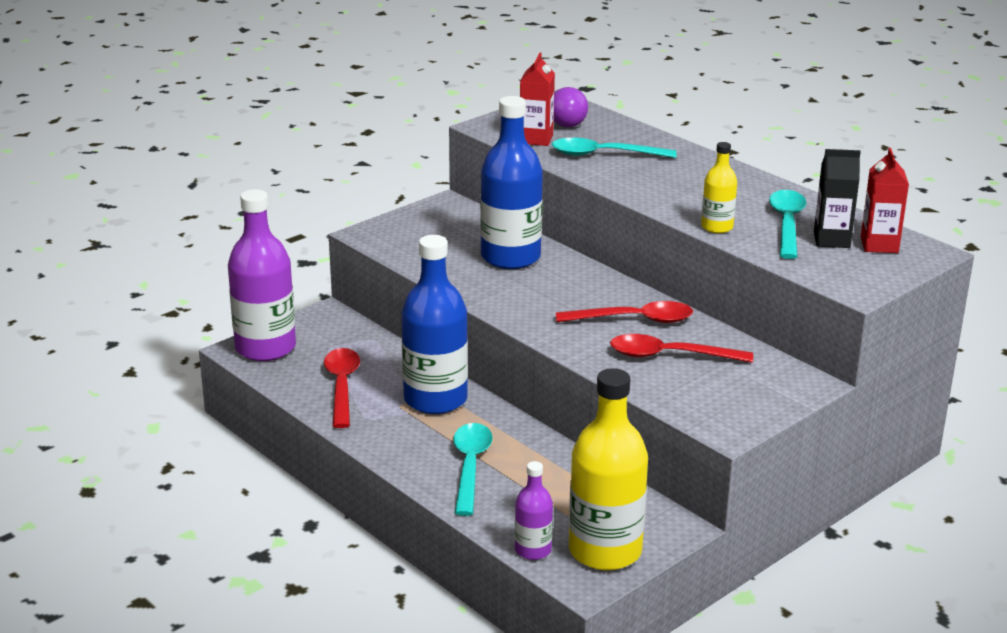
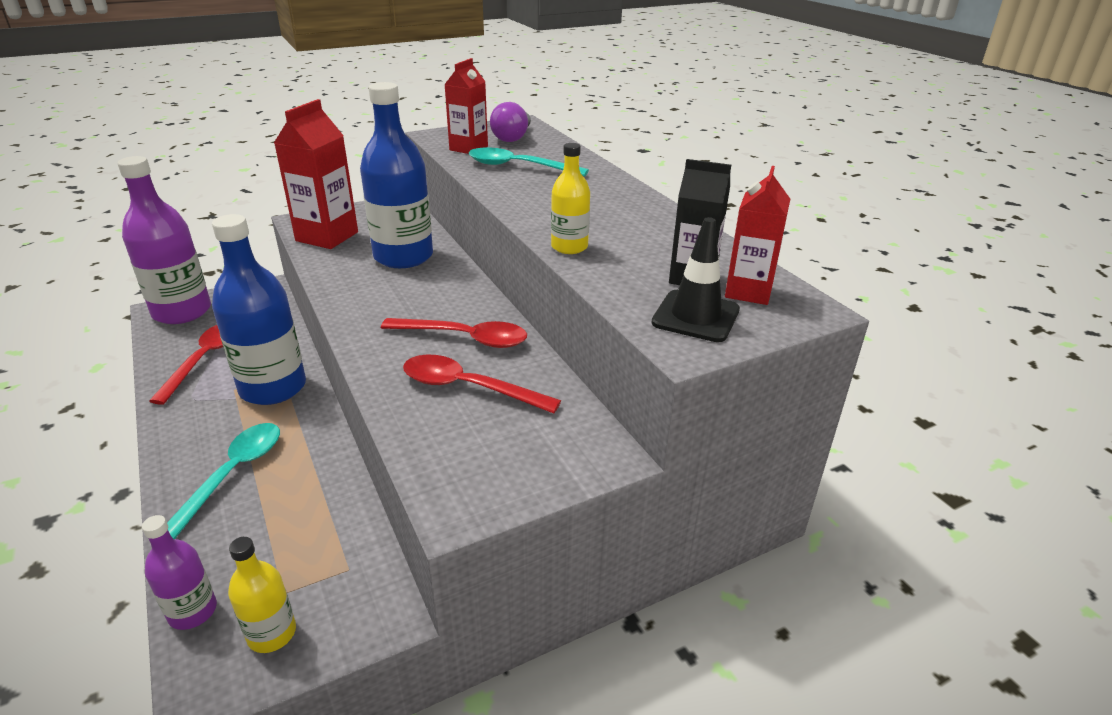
camera: 15 degrees right, 5 degrees up
yellow bottle [569,368,648,570] -> yellow bottle [228,537,296,653], size x0.50
turquoise spoon [769,190,806,259] -> none
none -> red carton [274,99,358,249]
none -> black traffic cone [652,217,740,342]

